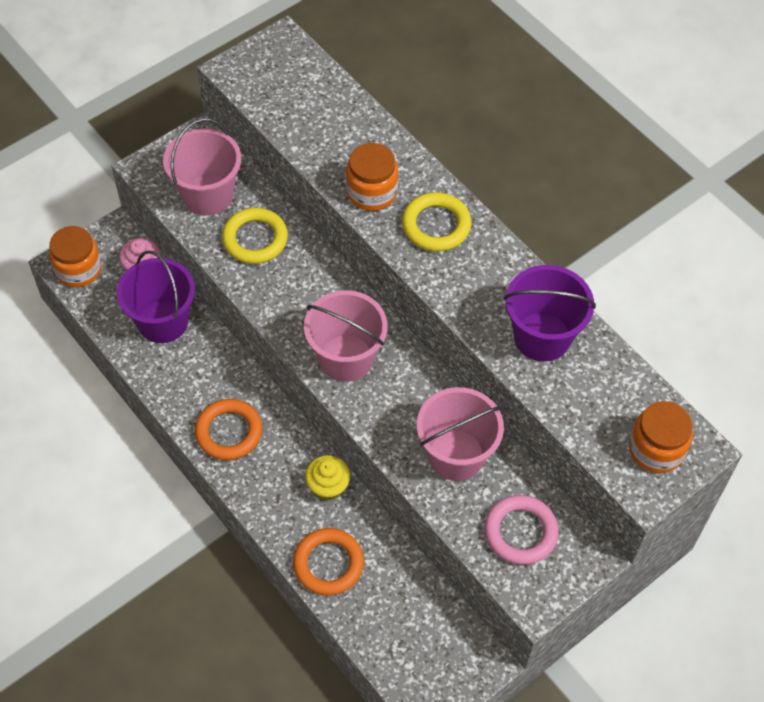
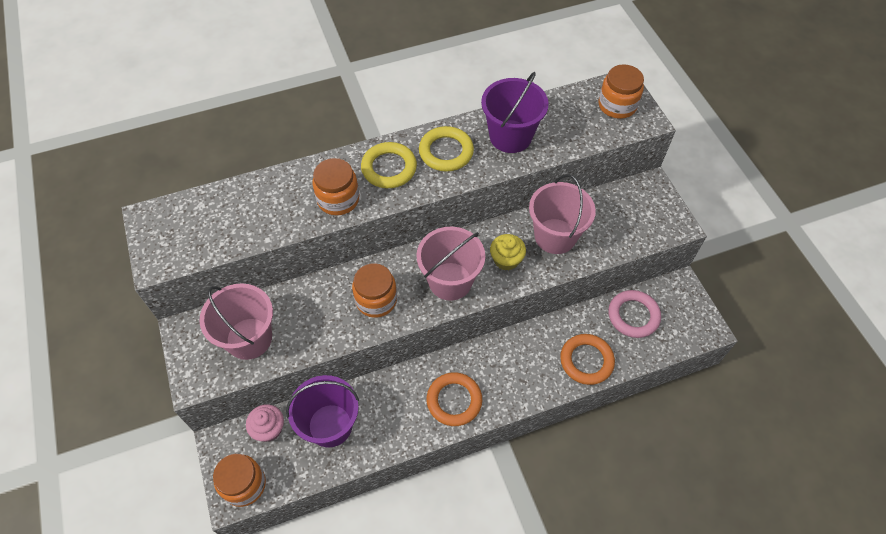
camera: 70 degrees left, 0 degrees up
yellow ring [222,208,288,264] -> yellow ring moved to [419,126,474,172]
yellow cupcake [305,455,350,501] -> yellow cupcake moved to [490,234,526,271]
pink ring [484,495,559,565] -> pink ring moved to [608,290,661,338]
none -> orange jar [352,263,397,318]

